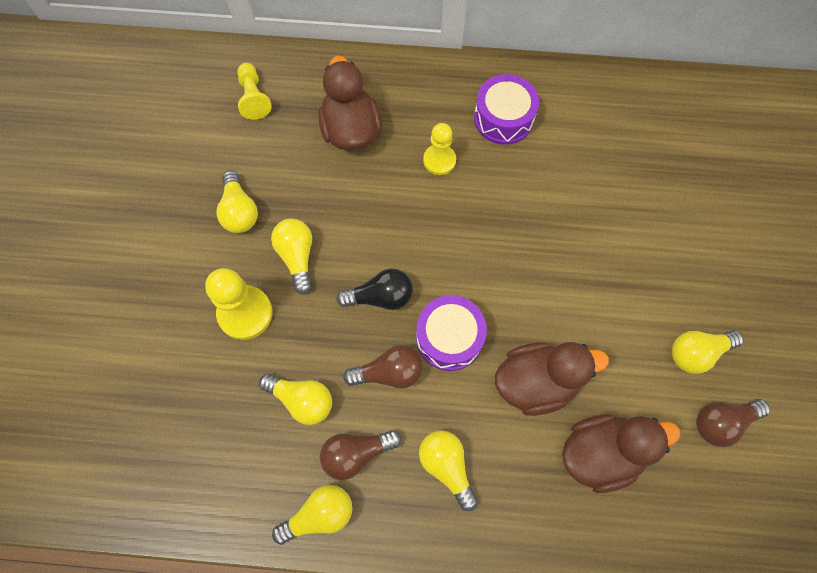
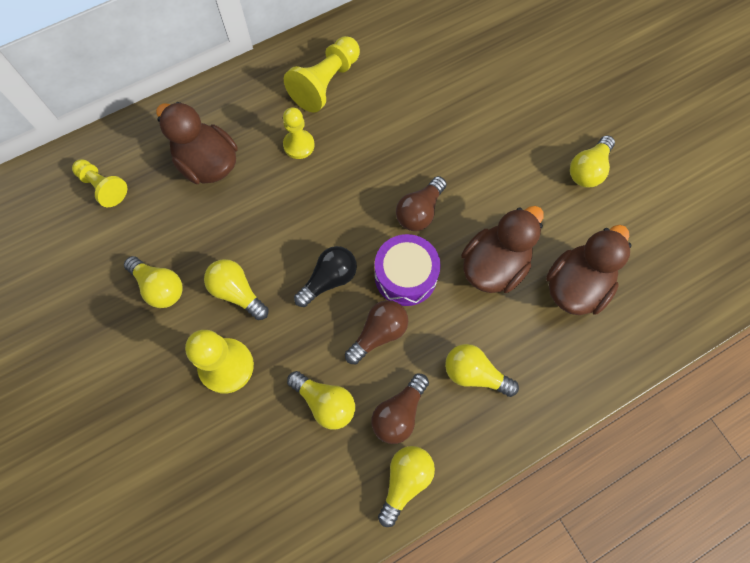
camera: 35 degrees left, 0 degrees up
yellow light bulb [259,373,332,425] -> yellow light bulb turned 45 degrees clockwise [287,371,355,430]
purple drum [474,74,539,145] -> yellow pawn [284,36,360,113]
brown light bulb [696,399,770,447] -> brown light bulb moved to [396,176,447,231]

